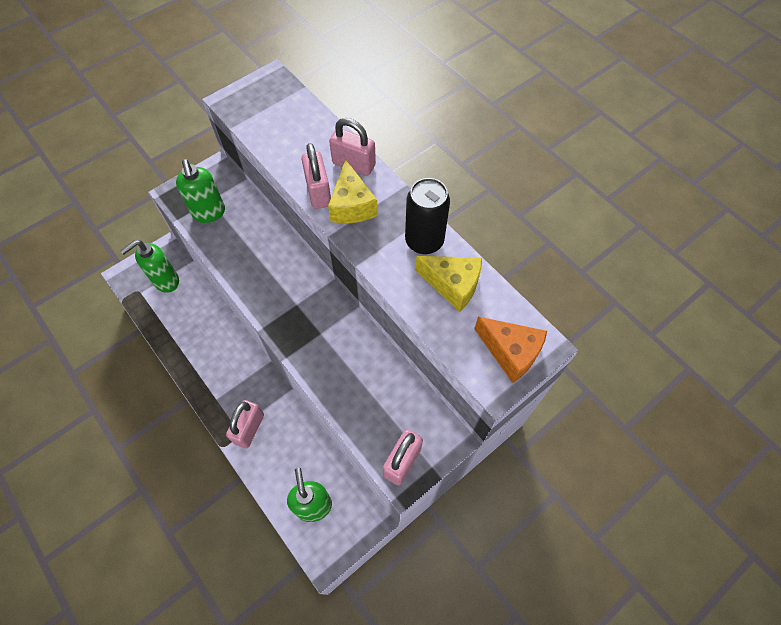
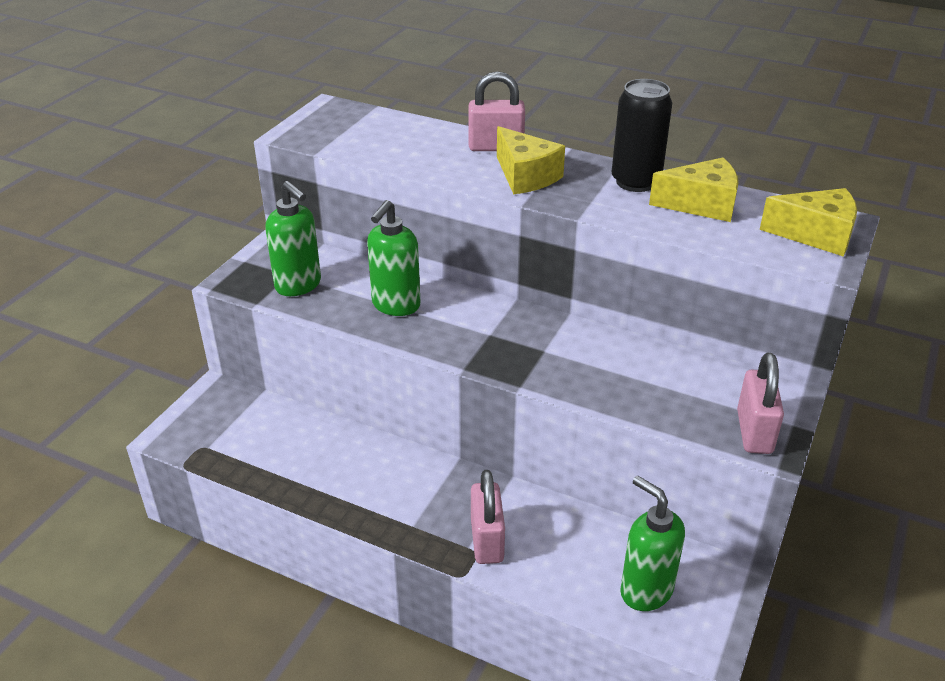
camera: 25 degrees left, 25 degrees down
green soap dispenser [120,240,179,293] -> green soap dispenser moved to [367,200,420,316]
pink padlock [301,143,331,209] -> none
orange cheese [474,317,547,383] -> yellow cheese [760,188,857,257]

